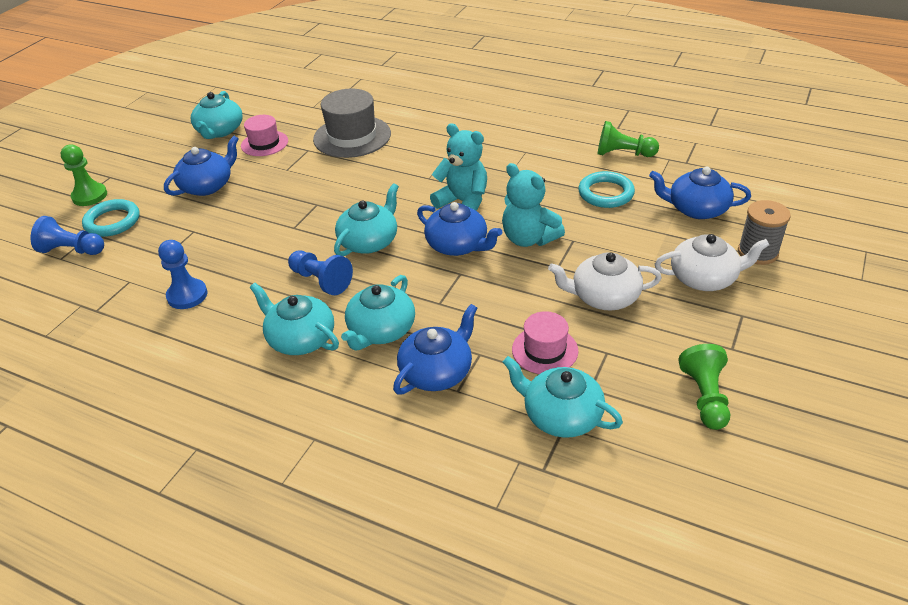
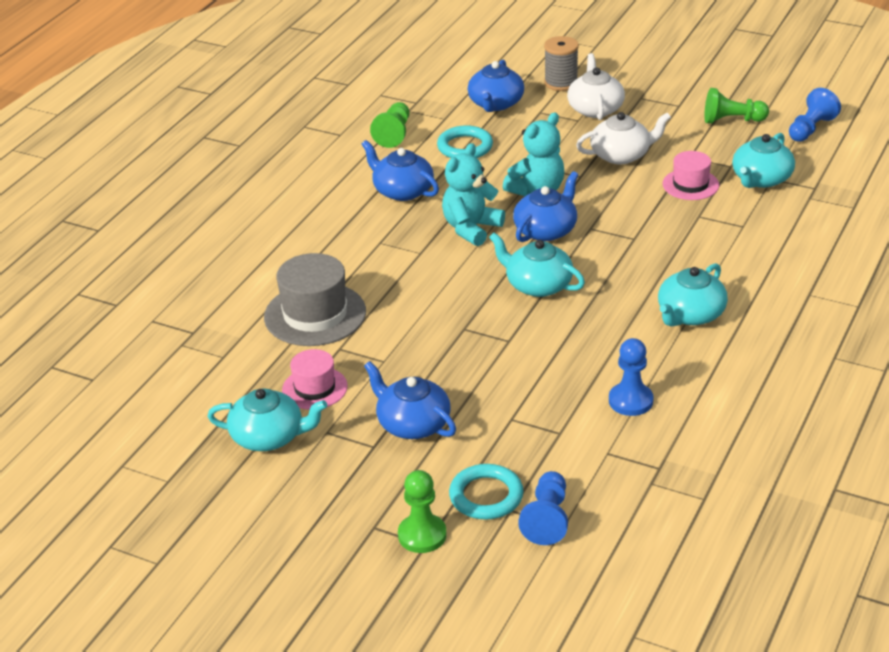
camera: 90 degrees left, 5 degrees down
blue pawn [288,251,353,295] -> blue pawn moved to [789,88,841,142]
turquoise teapot [341,275,415,351] -> none
blue teapot [393,304,477,394] -> blue teapot moved to [361,140,439,201]
white teapot [548,252,662,310] -> white teapot turned 105 degrees counterclockwise [576,112,671,164]

